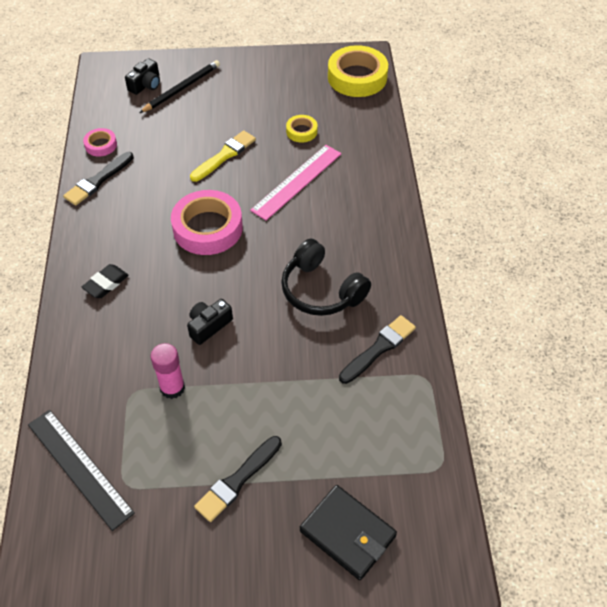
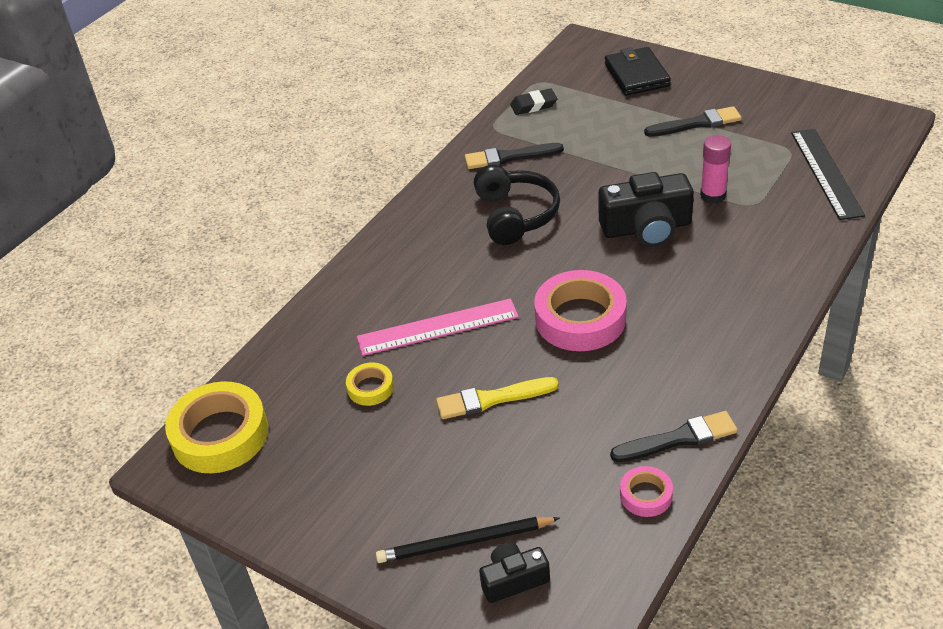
camera: 140 degrees left, 10 degrees down
black eraser [81,264,129,298] -> black eraser moved to [510,88,557,115]
black camera [187,299,233,345] -> black camera [599,172,694,247], size x1.77

